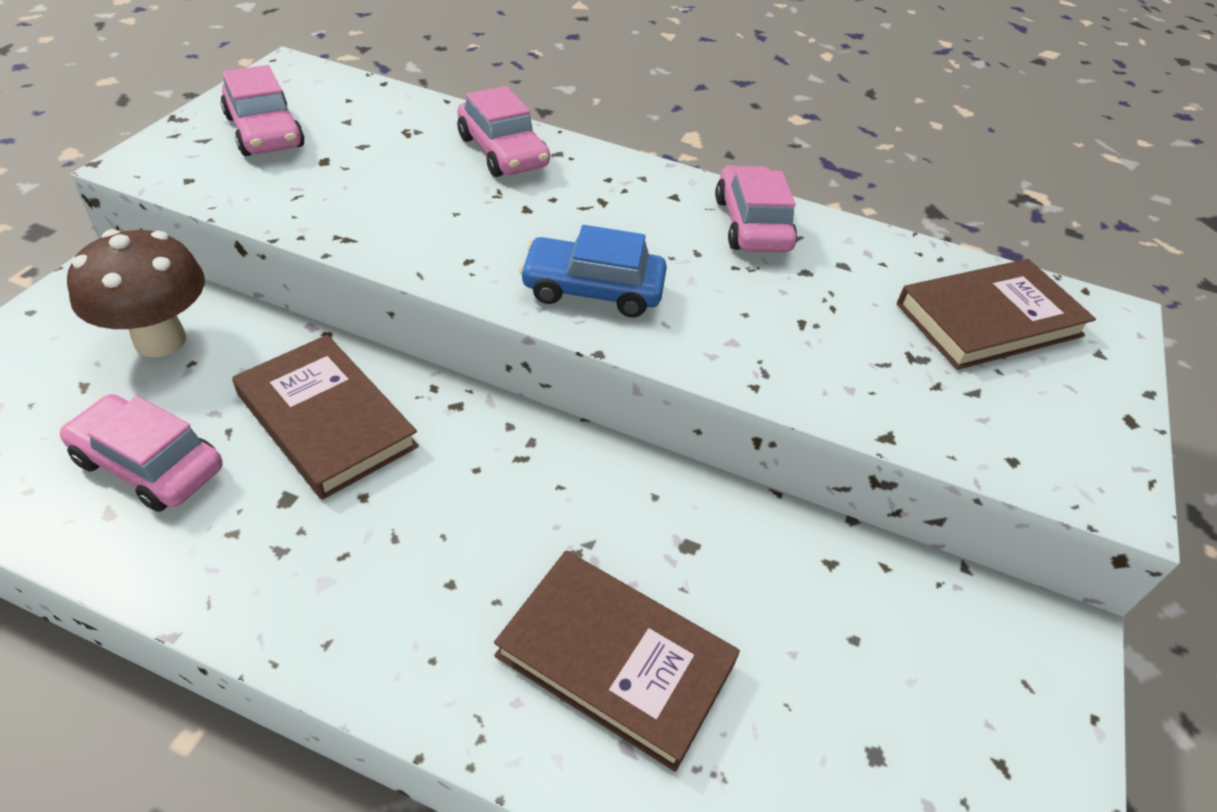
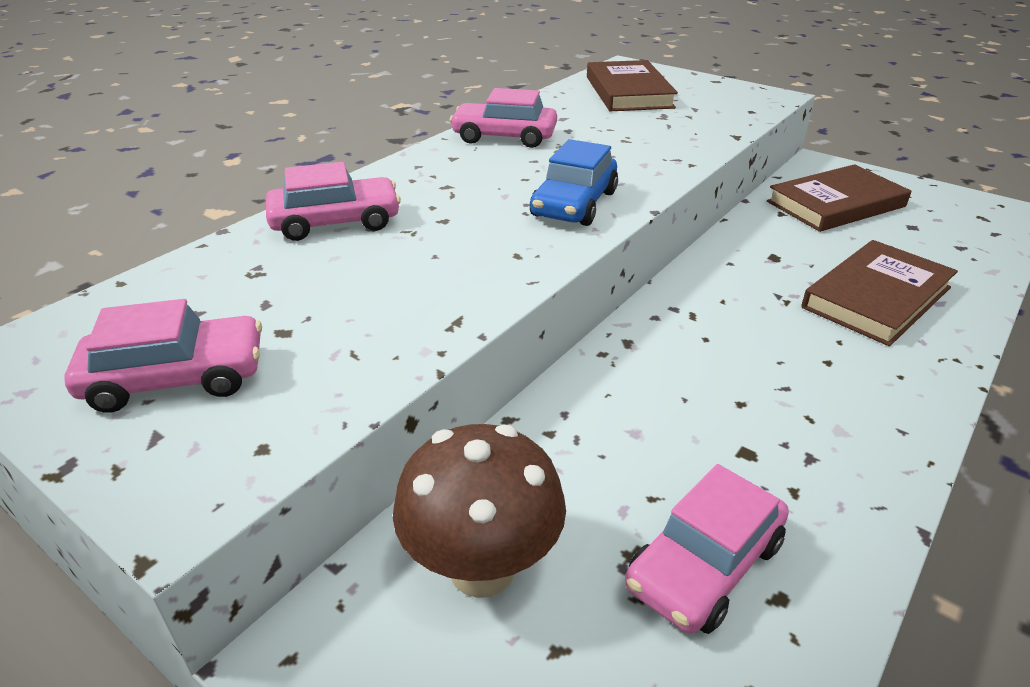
camera: 70 degrees left, 10 degrees down
brown book [232,335,419,500] -> brown book moved to [767,164,911,232]

